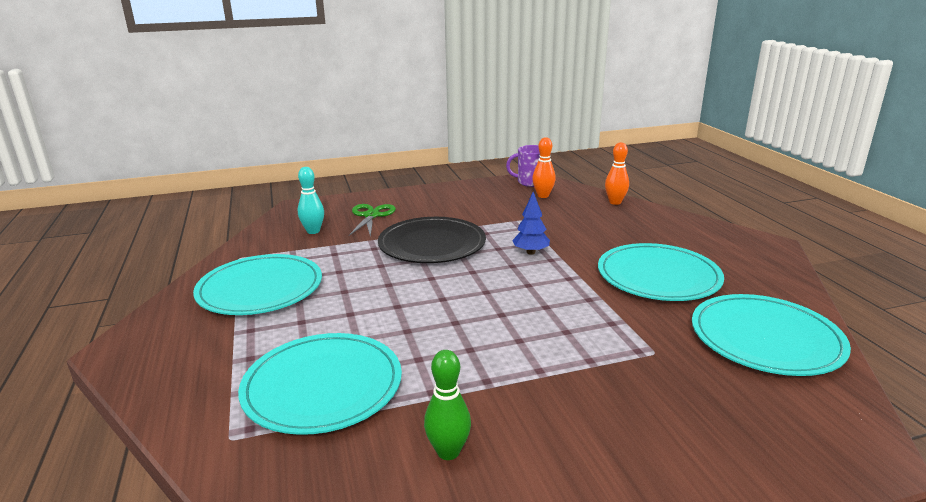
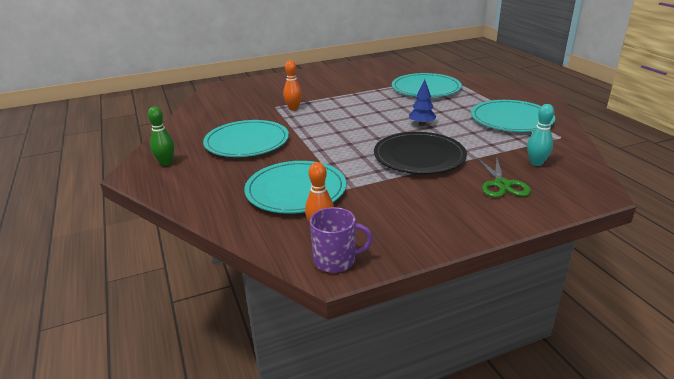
camera: 175 degrees right, 5 degrees up
green bowling pin [424,350,471,460] -> green bowling pin moved to [148,107,175,166]
blue tree [512,192,550,255] -> blue tree moved to [409,79,436,126]
orange bowling pin [605,142,629,205] -> orange bowling pin moved to [283,60,302,110]
turquoise plate [692,294,851,376] -> turquoise plate moved to [244,161,346,214]

